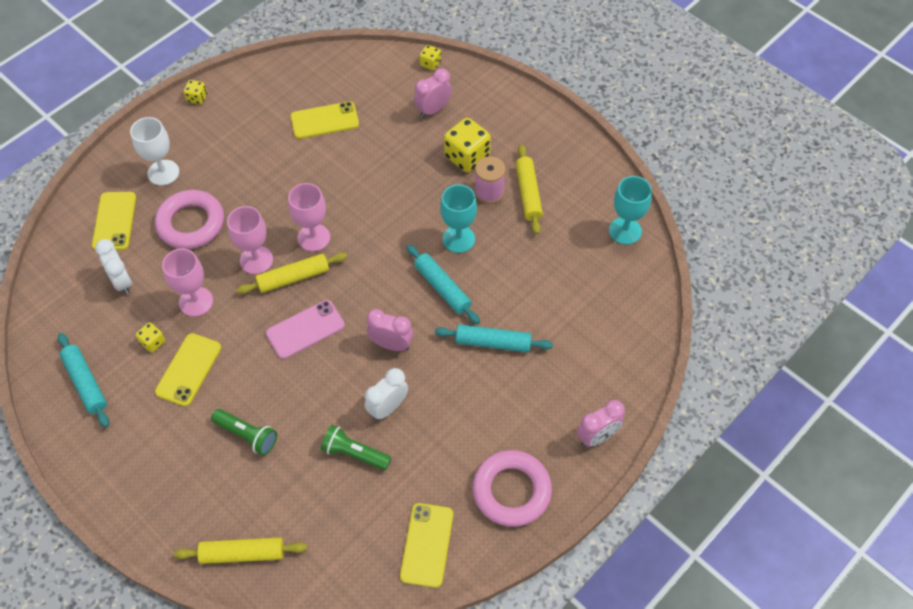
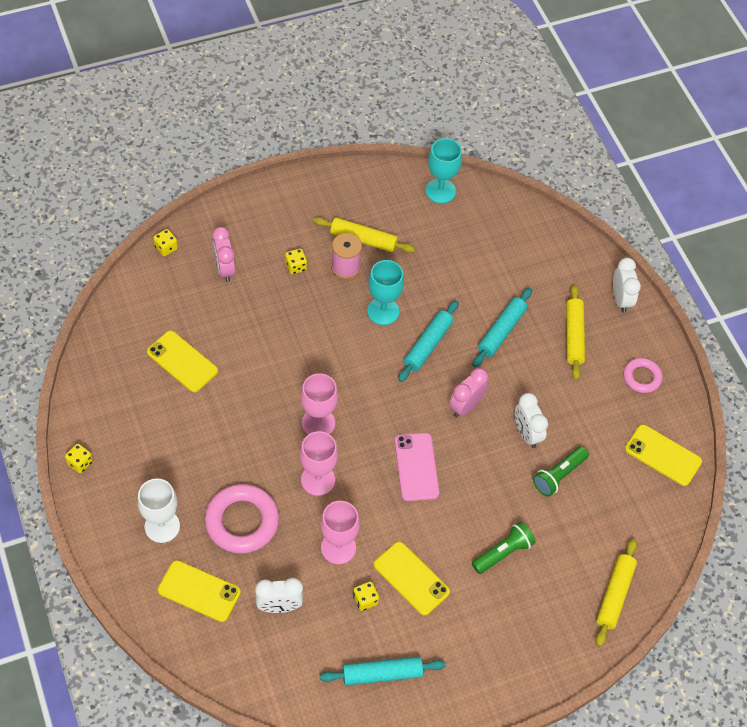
camera: 70 degrees left, 0 degrees up
yellow rolling pin [236,252,347,294] -> yellow rolling pin moved to [566,285,585,380]
yellow phone [290,101,359,139] -> yellow phone turned 60 degrees counterclockwise [147,330,218,392]
turquoise rolling pin [406,244,480,325] -> turquoise rolling pin turned 45 degrees counterclockwise [398,300,459,382]
yellow dice [444,118,491,172] -> yellow dice [285,249,307,274], size x0.51
pink ring [472,450,552,527] -> pink ring [623,358,663,393], size x0.57
pink clock [577,400,625,447] -> white clock [613,258,641,313]

